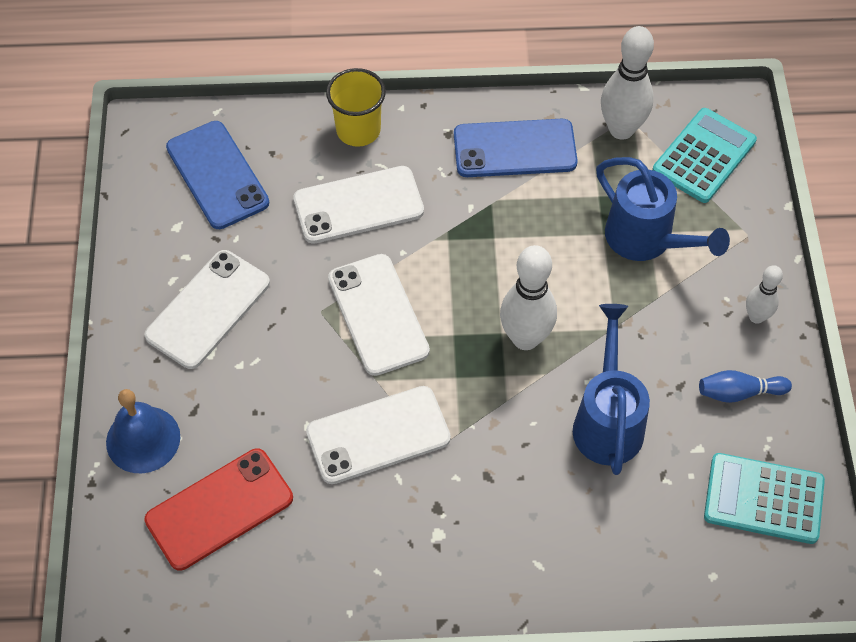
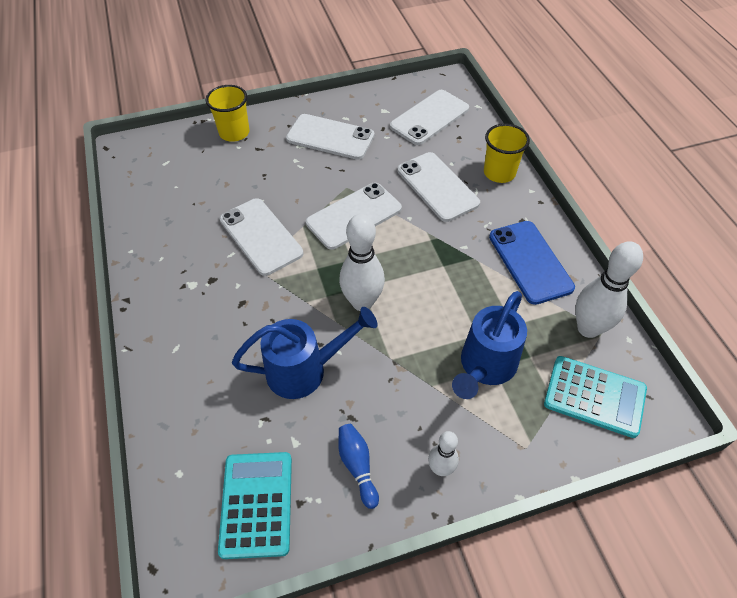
camera: 75 degrees right, 5 degrees down
blue bell [106,389,180,473] -> yellow cup [206,85,250,142]
red phone [144,449,293,570] -> none
blue phone [166,121,269,229] -> white phone [390,90,469,145]

